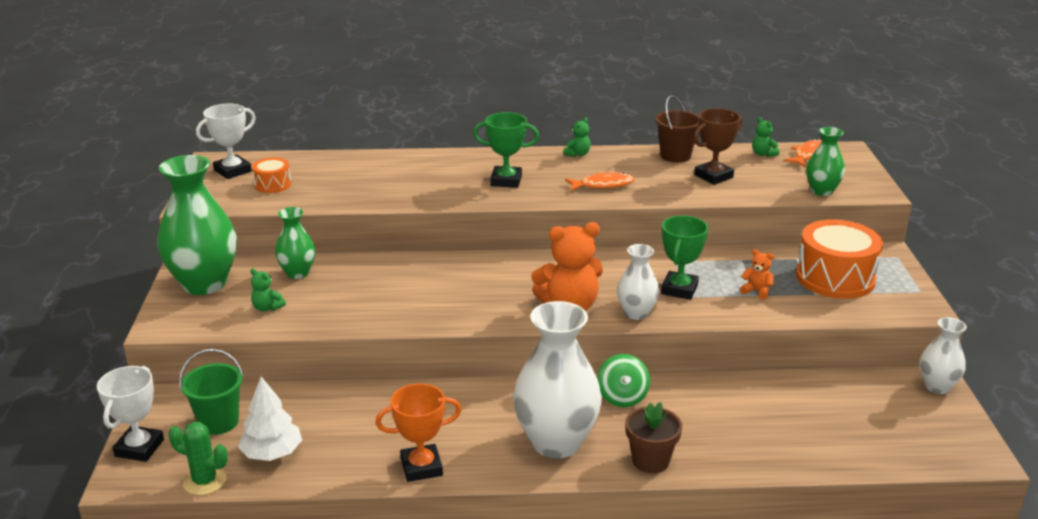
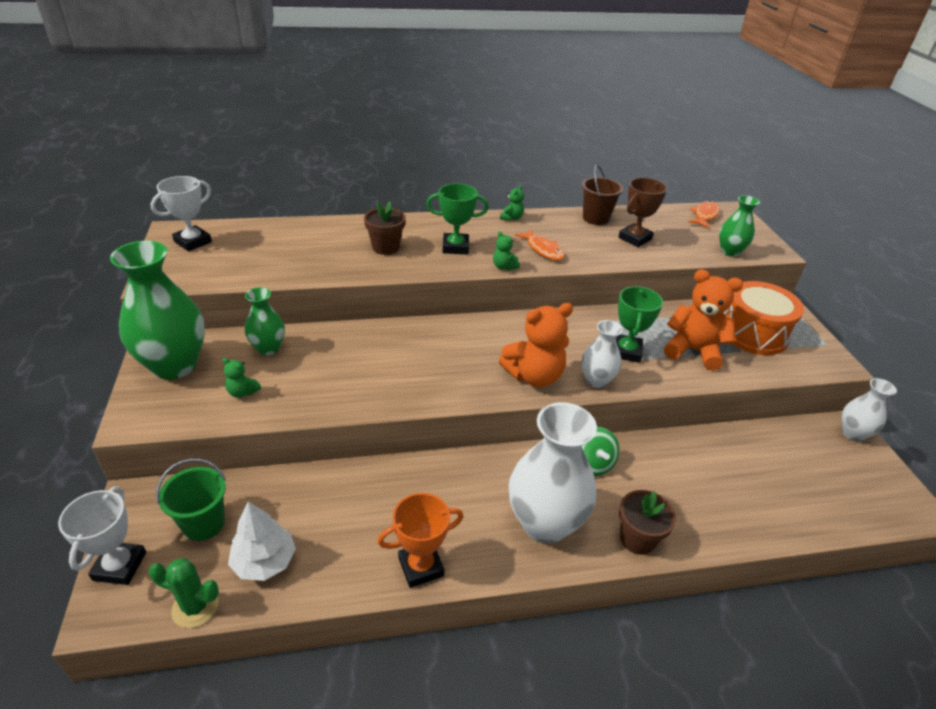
camera: 10 degrees left, 10 degrees up
orange drum [252,158,291,193] -> none
orange fish [565,172,635,191] -> orange fish turned 75 degrees clockwise [515,229,565,261]
orange teddy bear [740,249,774,300] -> orange teddy bear [664,269,743,371], size x2.18
green teddy bear [752,117,780,157] -> green teddy bear moved to [493,231,520,270]
none -> brown flower pot [364,202,406,255]

